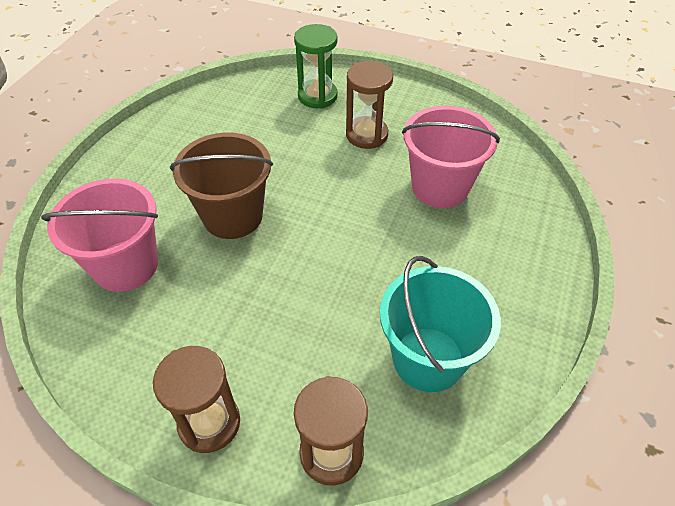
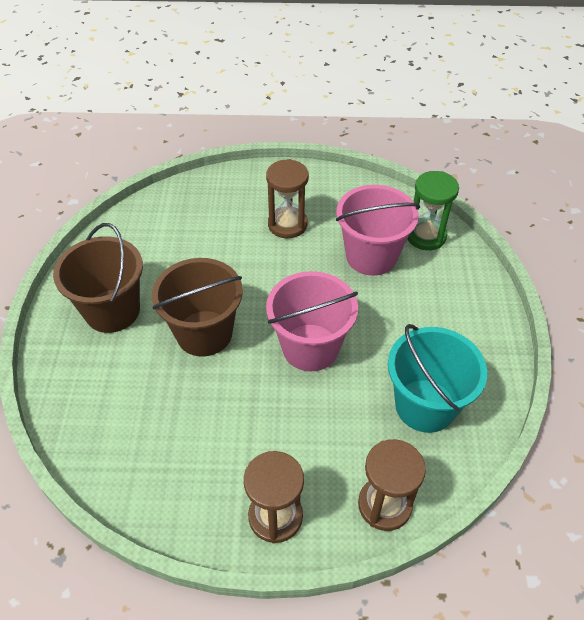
camera: 20 degrees left, 0 degrees up
pink bucket [41,178,158,292] -> pink bucket moved to [266,271,358,371]
green hourglass [294,24,338,109] -> green hourglass moved to [407,171,459,250]
none -> brown bucket [53,223,143,333]

